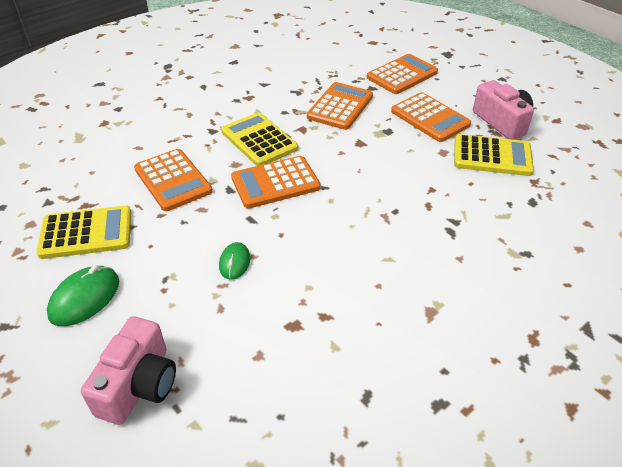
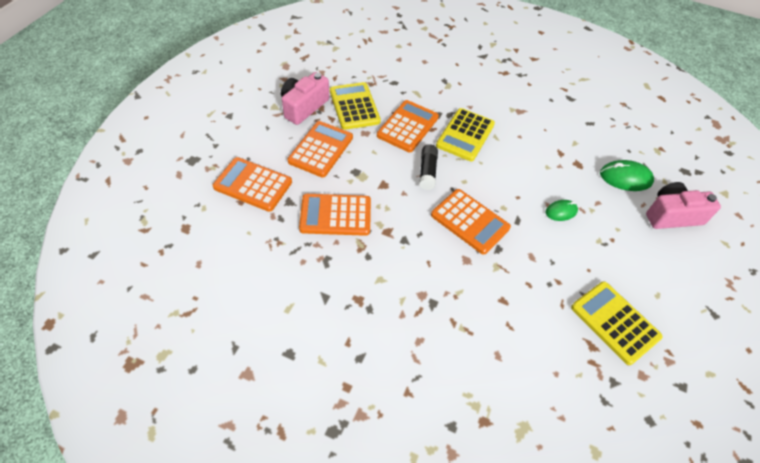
camera: 120 degrees left, 10 degrees up
green mouse [47,265,119,326] -> green mouse moved to [600,160,654,191]
orange calculator [134,149,212,211] -> orange calculator moved to [377,100,439,152]
yellow calculator [221,112,298,166] -> yellow calculator moved to [436,108,495,161]
none -> black glue stick [419,144,438,190]

